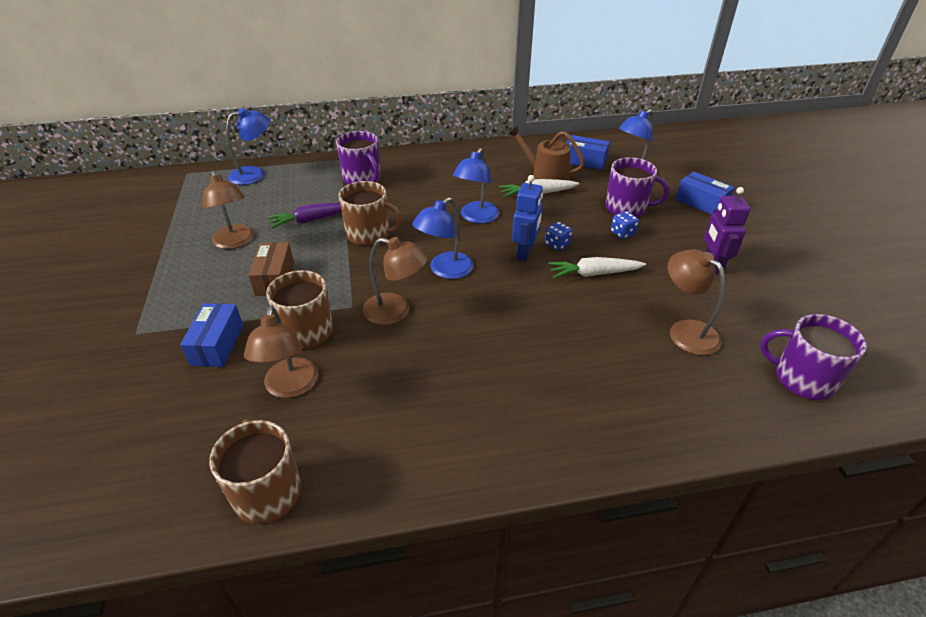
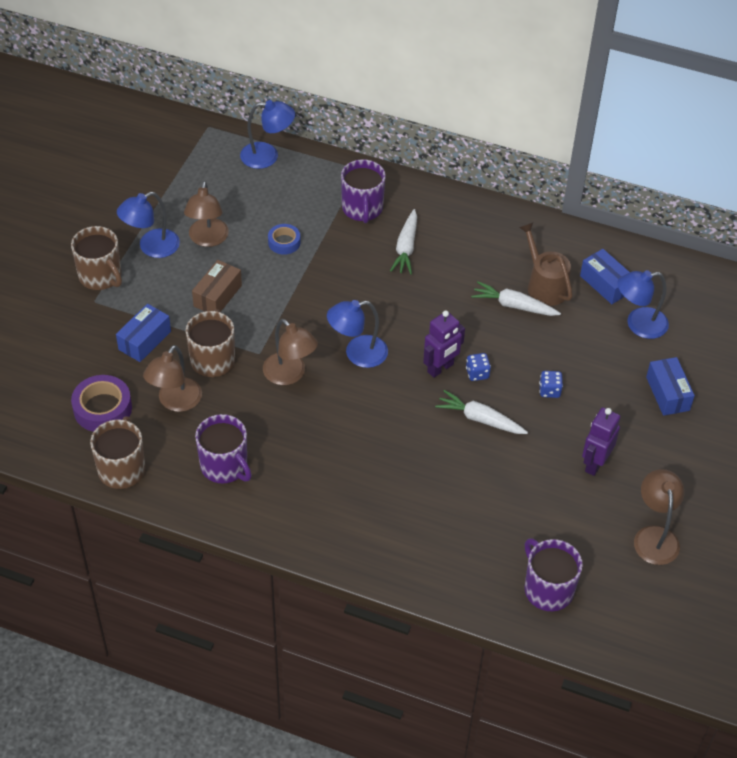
camera: 30 degrees right, 10 degrees up
purple carrot [267,203,341,229] -> blue tape [268,224,301,255]
brown mug [338,181,403,246] -> brown mug moved to [71,226,122,290]
blue lamp [453,148,499,223] -> blue lamp moved to [117,192,180,258]
blue robot [512,175,543,261] -> purple robot [423,310,465,378]
purple mug [606,157,669,217] -> purple mug moved to [195,414,252,483]
brown lamp [668,249,725,355] -> brown lamp moved to [634,469,685,565]
none -> purple tape [71,375,132,432]
none -> white carrot [390,209,417,274]

